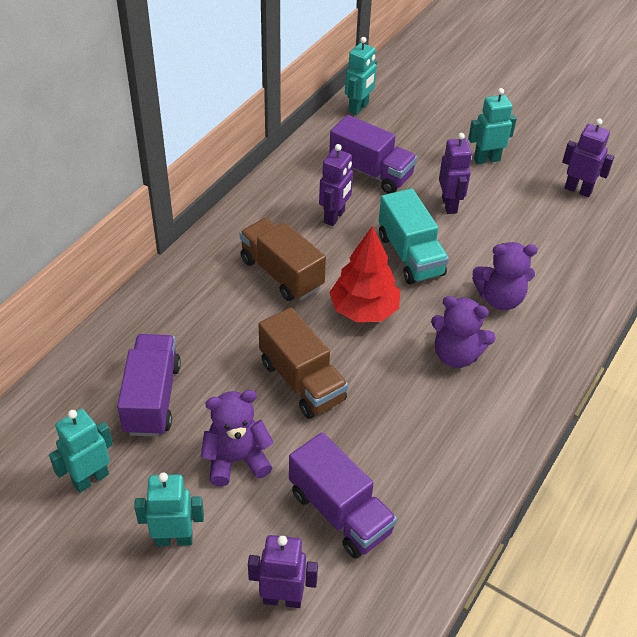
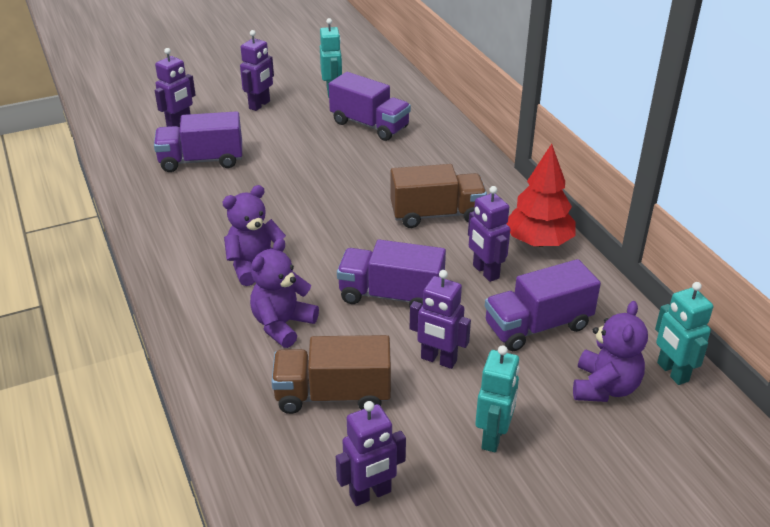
camera: 125 degrees right, 10 degrees down
turquoise robot [134,473,204,546] -> purple robot [240,30,274,111]
purple teddy bear [201,390,274,486] -> purple teddy bear moved to [573,301,648,402]
brown truck [259,307,348,419] -> brown truck moved to [271,335,391,414]
red tree [329,226,400,322] -> red tree moved to [507,144,575,247]
turquoise truck [379,188,449,284] -> purple truck [337,239,446,307]

